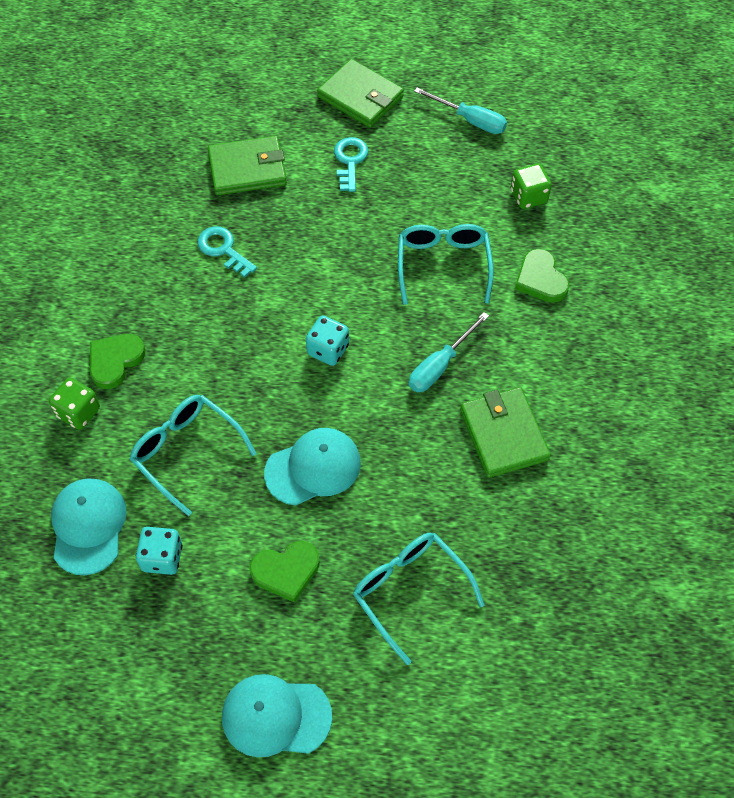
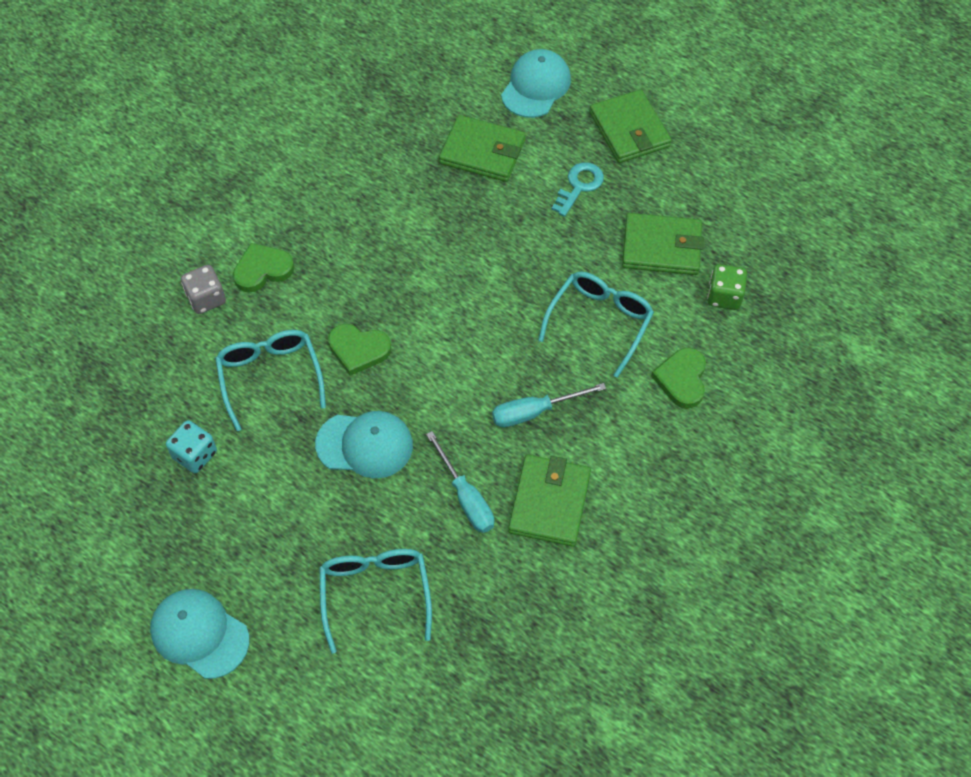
camera: 30 degrees right, 0 degrees up
green dice [49,378,100,430] -> grey dice [181,265,226,314]
turquoise cap [51,478,127,575] -> turquoise cap moved to [501,49,571,118]
turquoise key [197,226,257,278] -> none
green heart [249,541,320,603] -> green heart moved to [328,324,391,376]
turquoise dice [306,315,349,366] -> none
turquoise screwdriver [414,88,507,134] -> turquoise screwdriver moved to [426,431,494,533]
none -> green wallet [622,213,704,275]

